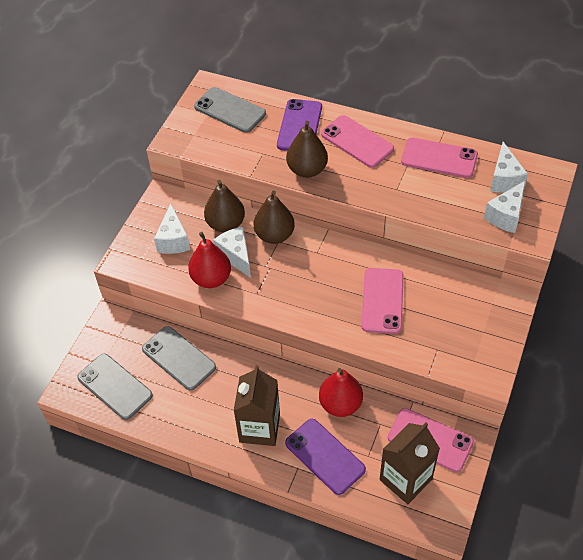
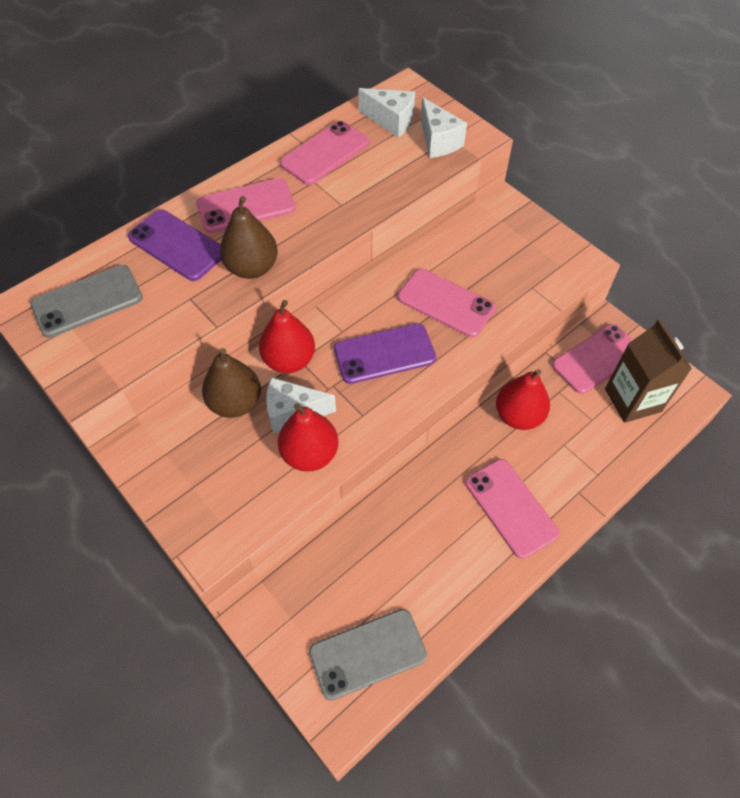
camera: 65 degrees left, 5 degrees up
grey phone [142,326,216,391] -> none
white cheese [154,203,190,254] -> none
brown carton [234,365,280,446] -> pink phone [465,459,560,559]
brown pear [254,191,295,244] -> red pear [259,300,315,373]
purple phone [285,419,366,495] -> purple phone moved to [334,324,436,384]

